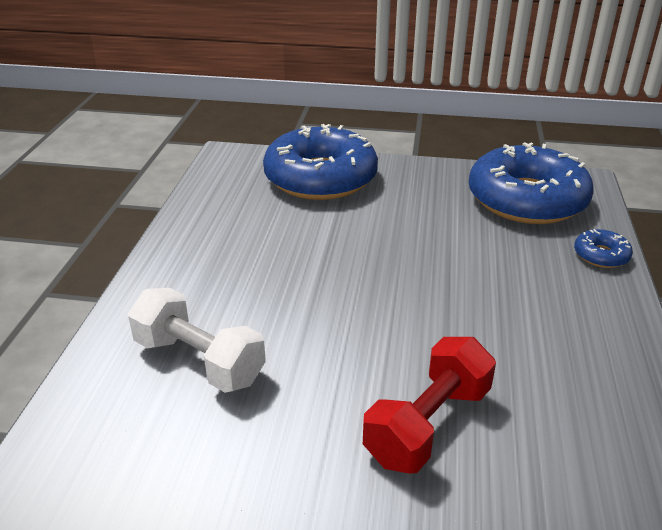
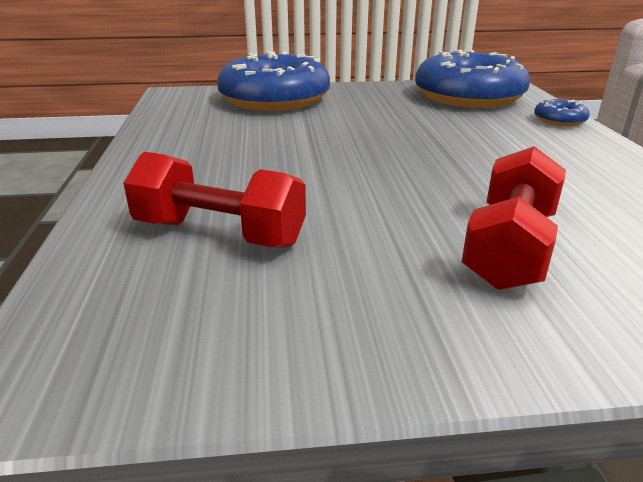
camera: 15 degrees left, 5 degrees down
white dumbbell [128,288,266,393] -> red dumbbell [123,152,306,247]

